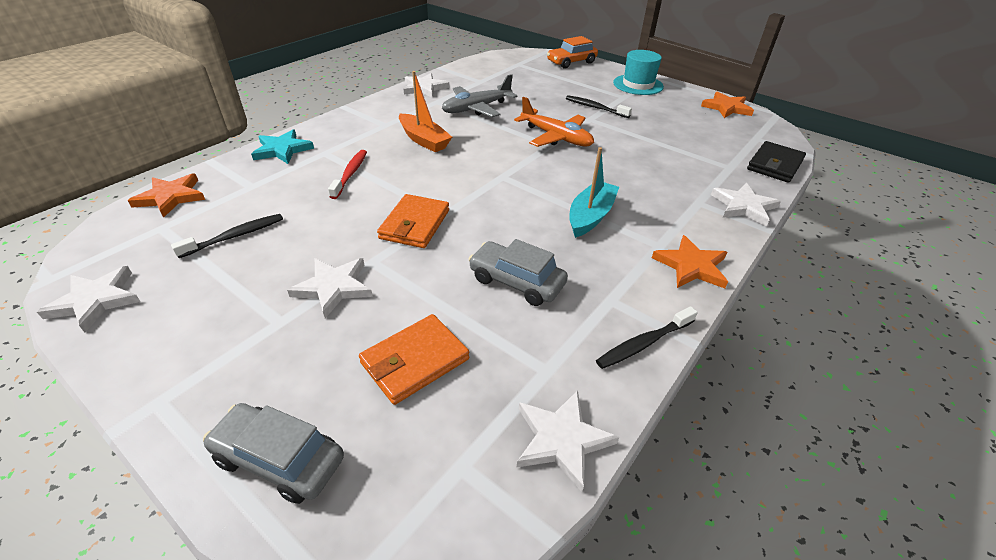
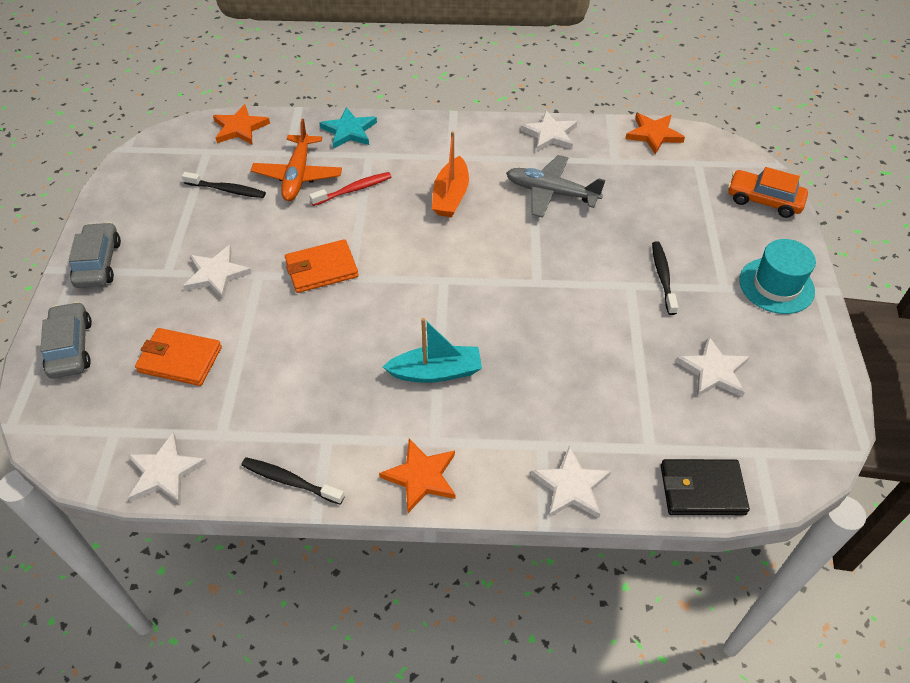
camera: 55 degrees right, 10 degrees up
white star [37,266,141,333] -> white star moved to [676,336,749,397]
grey car [468,239,568,306] -> grey car moved to [69,222,121,288]
orange plane [514,97,594,147] -> orange plane moved to [251,119,342,201]
orange star [701,92,754,118] -> orange star moved to [625,113,685,155]

